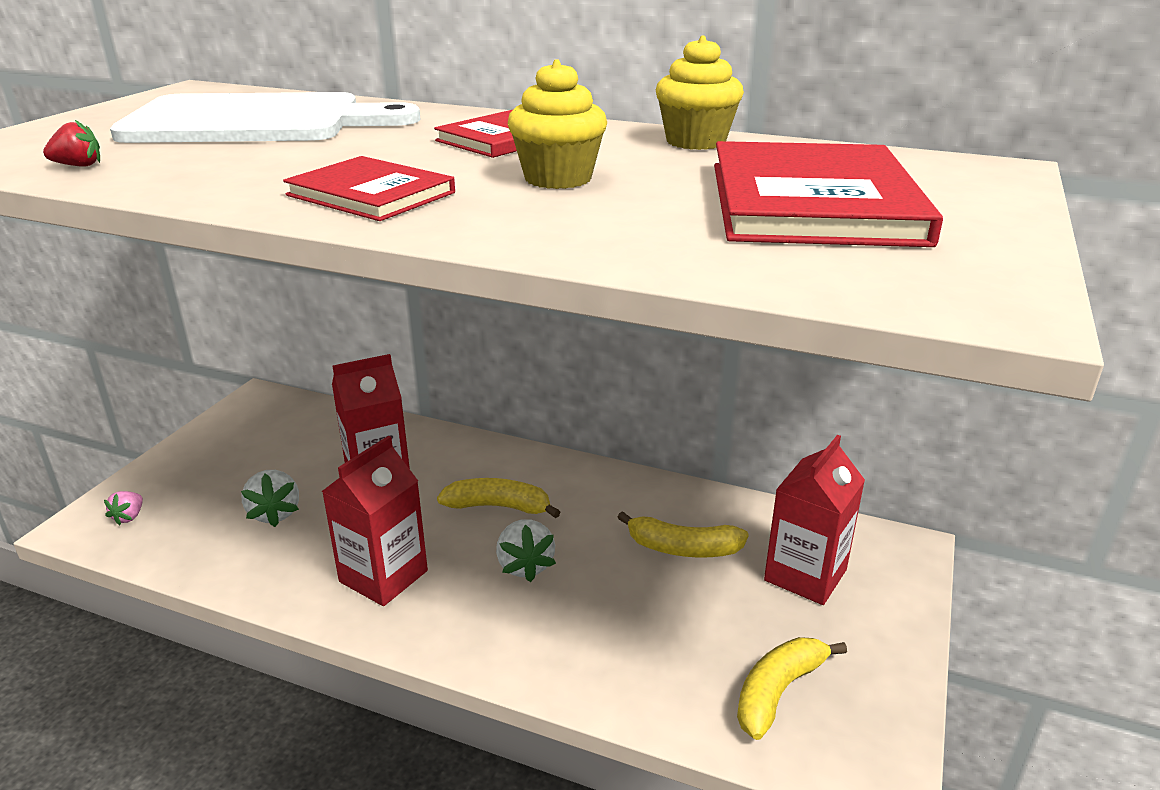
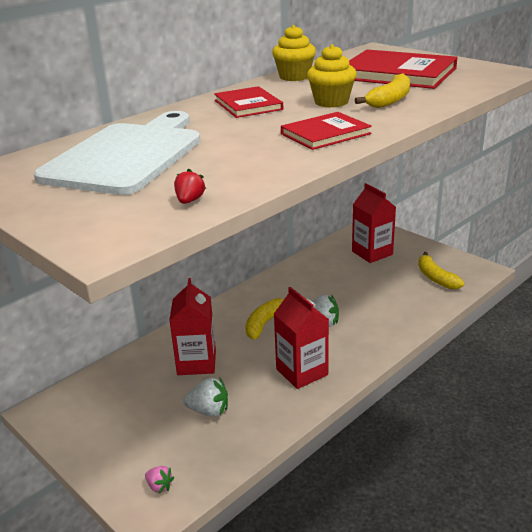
camera: 65 degrees left, 0 degrees up
yellow banana [617,511,749,558] -> yellow banana moved to [355,73,410,108]

